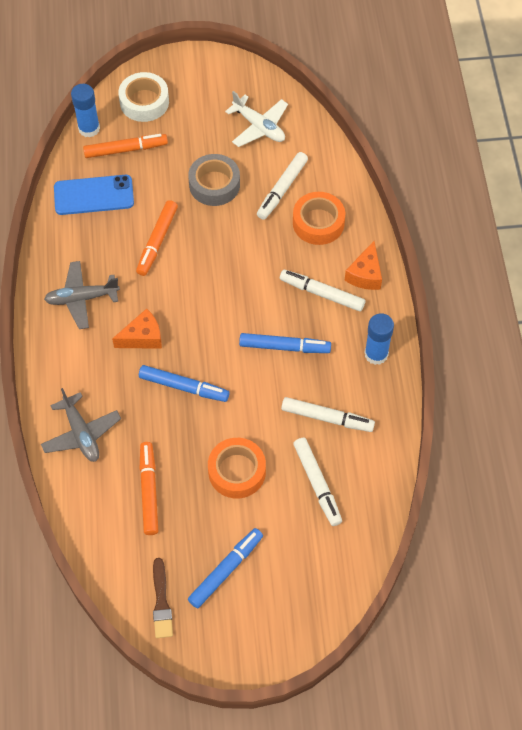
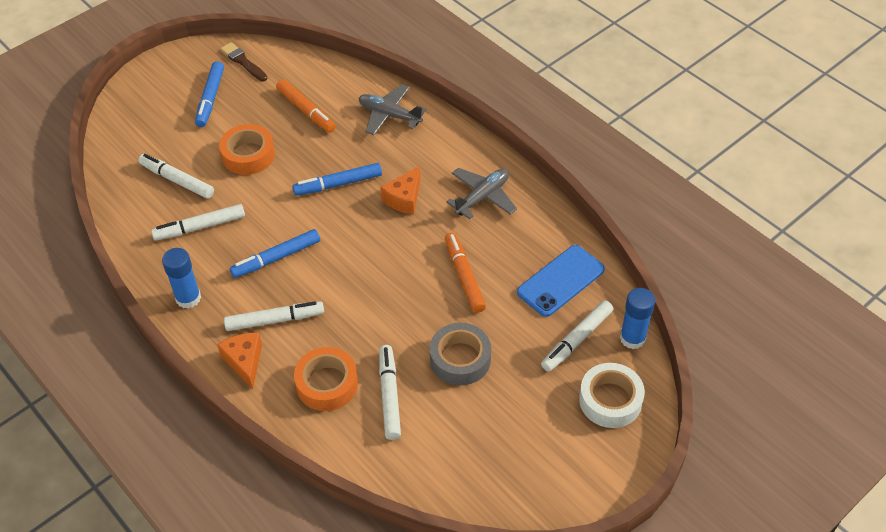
camera: 145 degrees right, 10 degrees down
orange marker [83,134,168,158] -> white marker [541,300,614,372]
white plane [225,91,288,147] -> none

